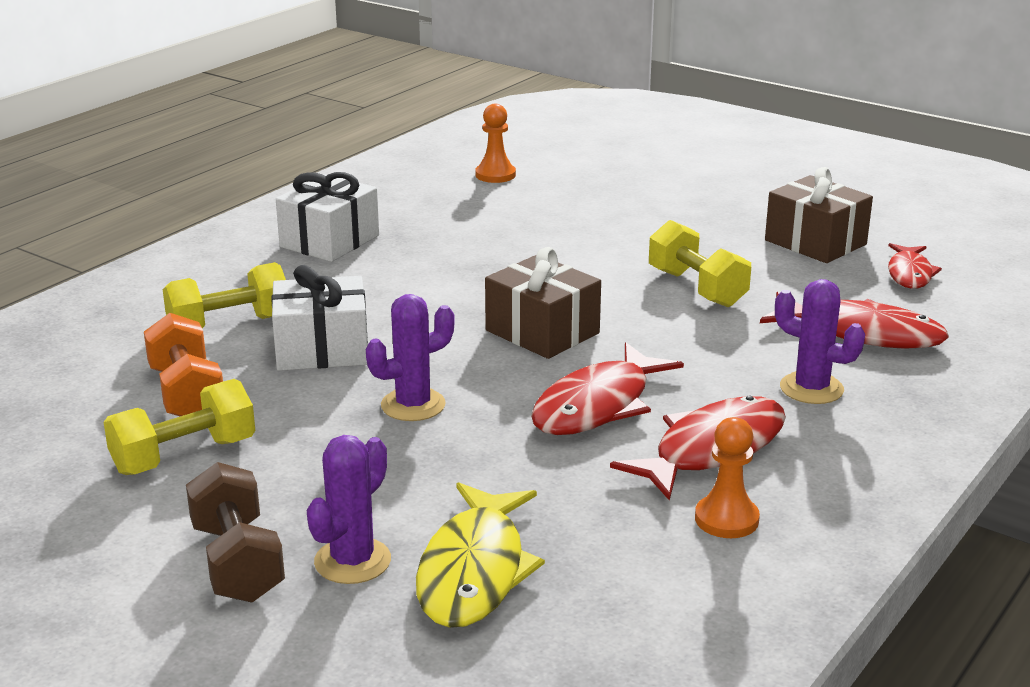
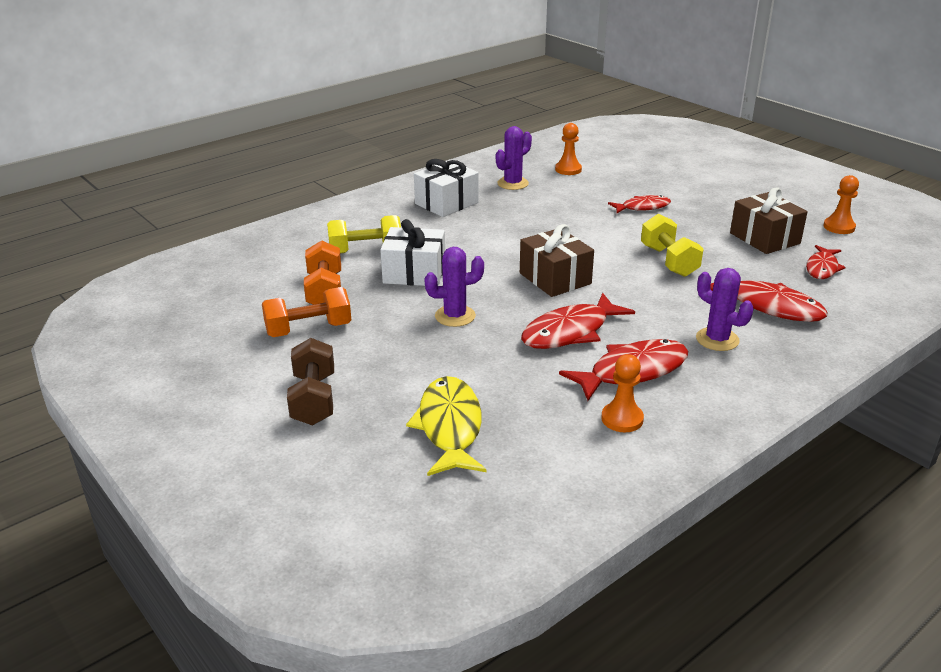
camera: 15 degrees right, 5 degrees up
yellow dumbbell [104,379,255,475] -> orange dumbbell [262,287,351,337]
purple cactus [307,435,391,584] -> purple cactus moved to [496,126,532,190]
yellow fish [416,482,545,628] -> yellow fish turned 150 degrees clockwise [406,376,487,476]
none -> red fish [608,195,671,213]
none -> orange pawn [823,175,859,234]

